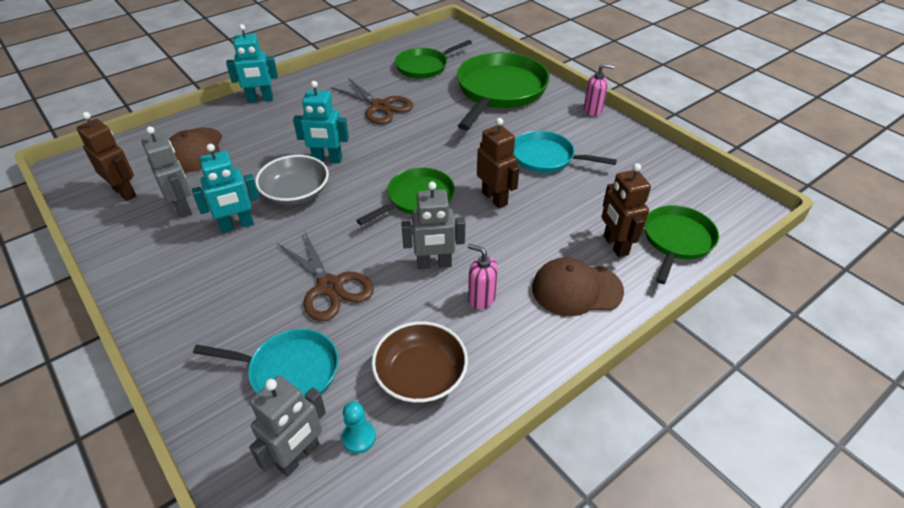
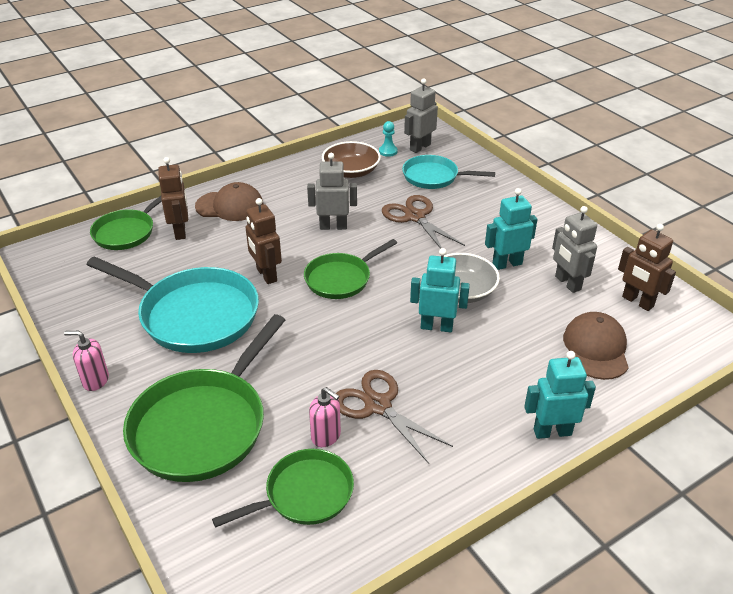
camera: 175 degrees left, 5 degrees down
pink soap dispenser [468,244,498,310] -> pink soap dispenser moved to [309,387,341,447]
turquoise pan [513,131,617,173] -> turquoise pan [86,256,259,353], size x1.69

